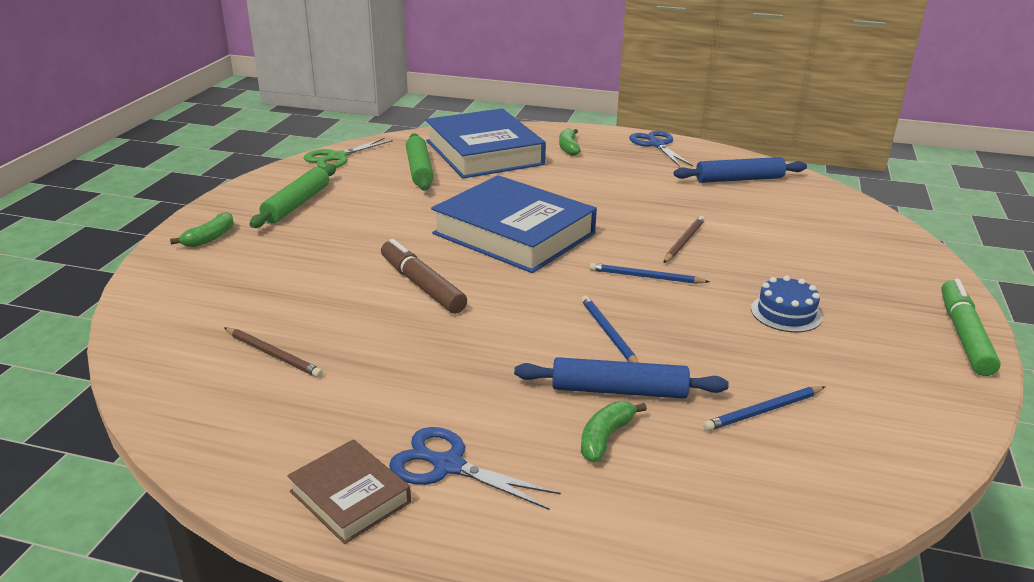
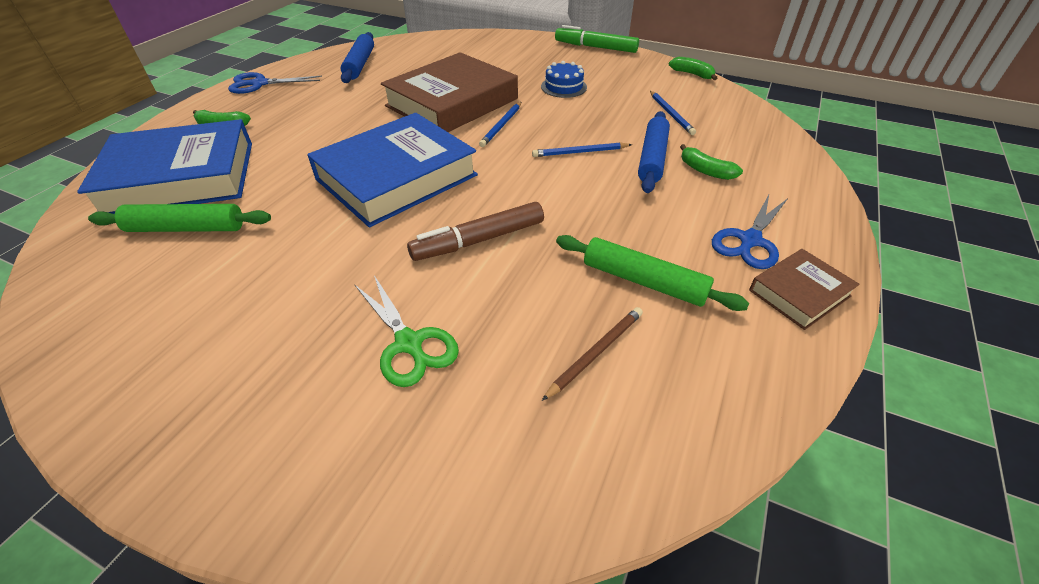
camera: 80 degrees left, 15 degrees up
green banana [170,212,234,247] -> green banana moved to [669,57,717,80]
green rolling pin [249,164,336,228] -> green rolling pin moved to [556,235,749,311]
green scissors [304,138,393,169] -> green scissors moved to [354,275,459,387]
brown pencil [663,216,705,263] -> brown book [381,52,518,132]

